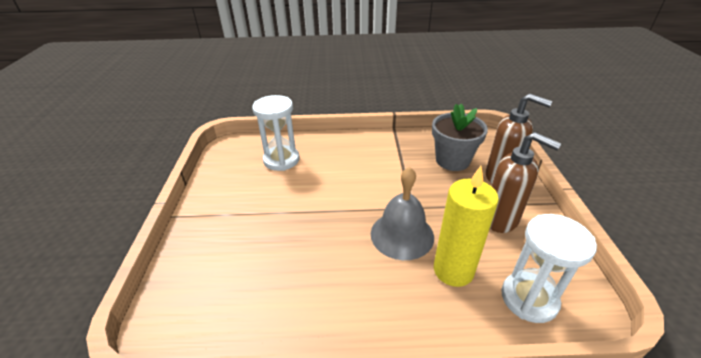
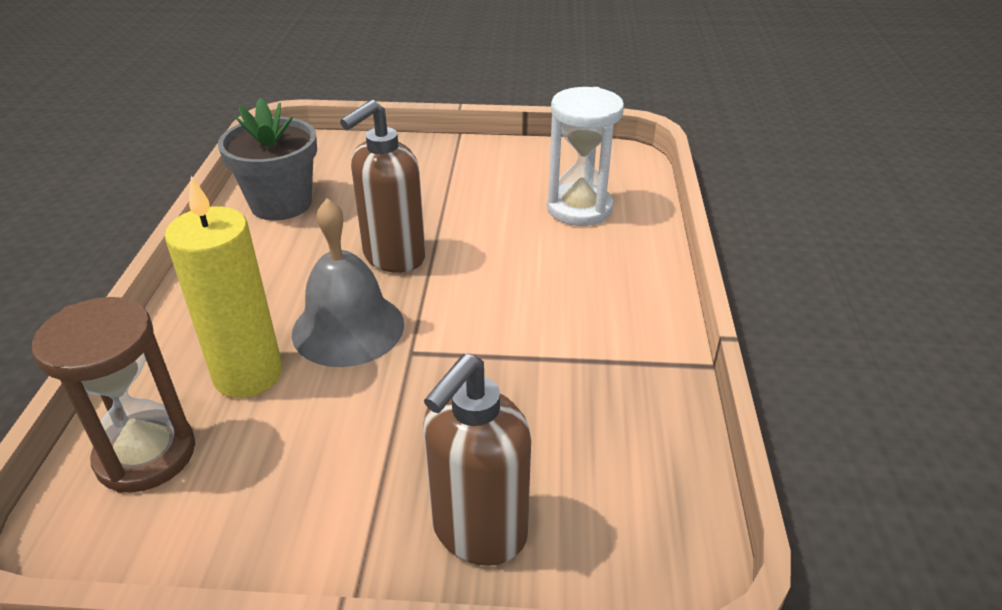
camera: 95 degrees right, 0 degrees up
grey flower pot [432,104,488,171] -> grey flower pot moved to [218,98,317,221]
brown soap dispenser [490,132,561,233] -> brown soap dispenser moved to [340,100,426,273]
white hourglass [501,214,597,323] -> brown hourglass [32,297,195,493]

